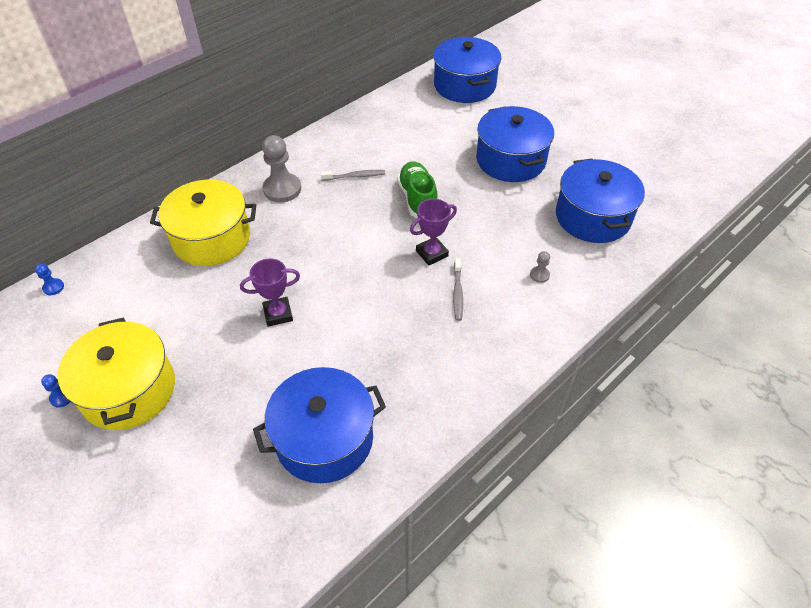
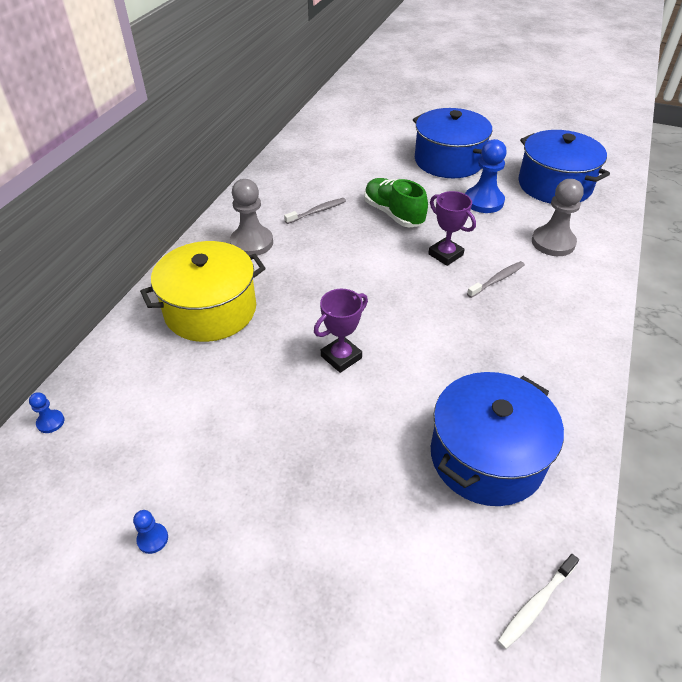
camera: 25 degrees left, 5 degrees down
yellow pot [58,318,175,430] -> none
purple trophy [410,199,457,266] -> purple trophy turned 75 degrees counterclockwise [428,191,476,266]
blue pot [433,37,501,103] -> none
grey toothbrush [453,258,463,321] -> grey toothbrush turned 105 degrees counterclockwise [467,261,525,298]
grey pawn [530,251,550,283] -> grey pawn [532,179,584,256], size x2.16
none -> blue pawn [465,139,507,213]
none -> white toothbrush [498,554,579,649]

